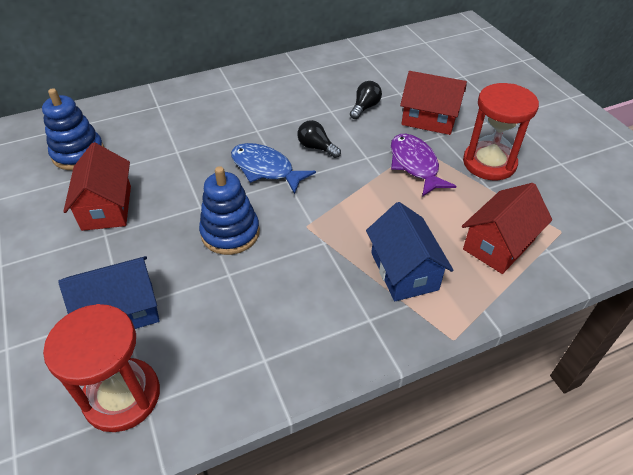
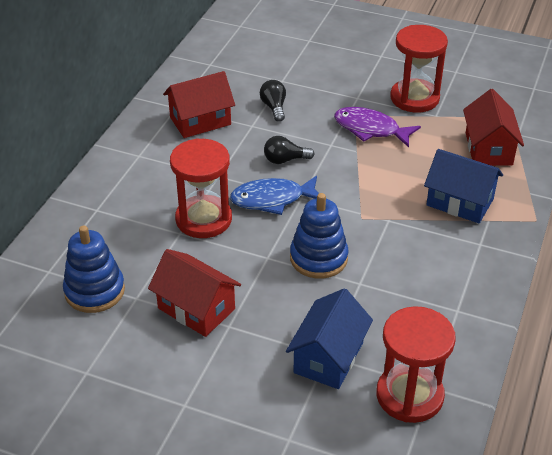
camera: 45 degrees left, 5 degrees down
red house [400,71,467,135] -> red house moved to [163,71,235,138]
none -> red hourglass [170,138,232,238]

